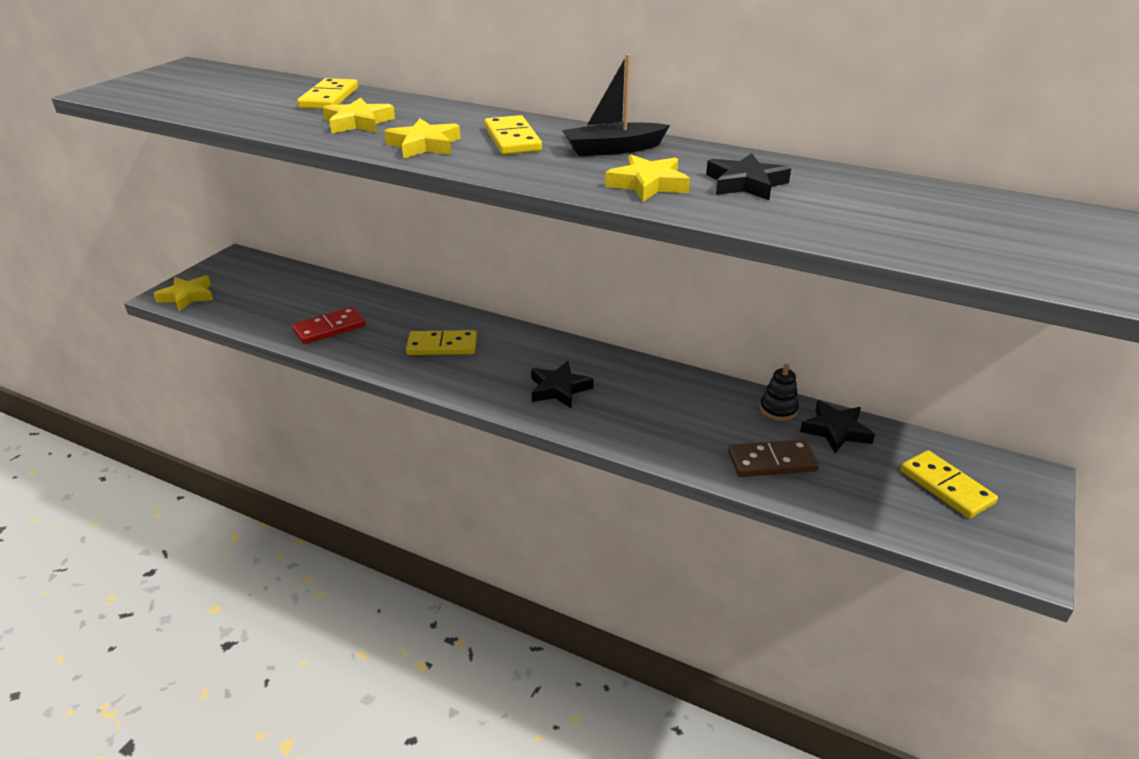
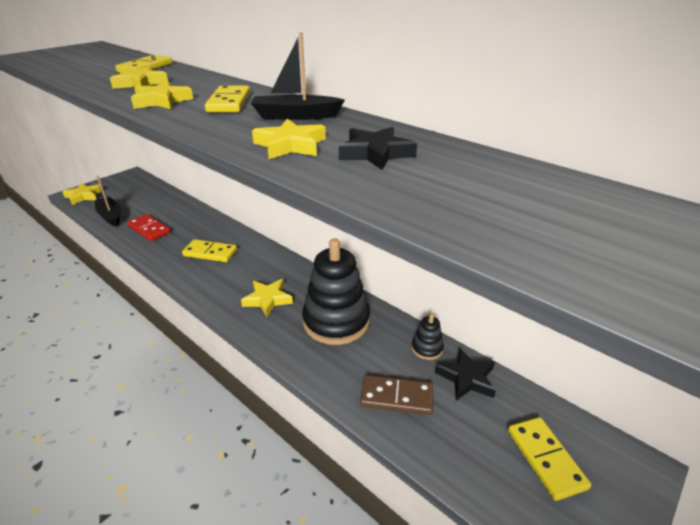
camera: 15 degrees right, 0 degrees up
red domino [292,307,366,344] -> red domino turned 60 degrees clockwise [127,214,171,241]
black star [531,361,594,409] -> yellow star [241,279,293,317]
none -> black boat [94,176,121,227]
none -> black stacking toy [302,239,370,345]

